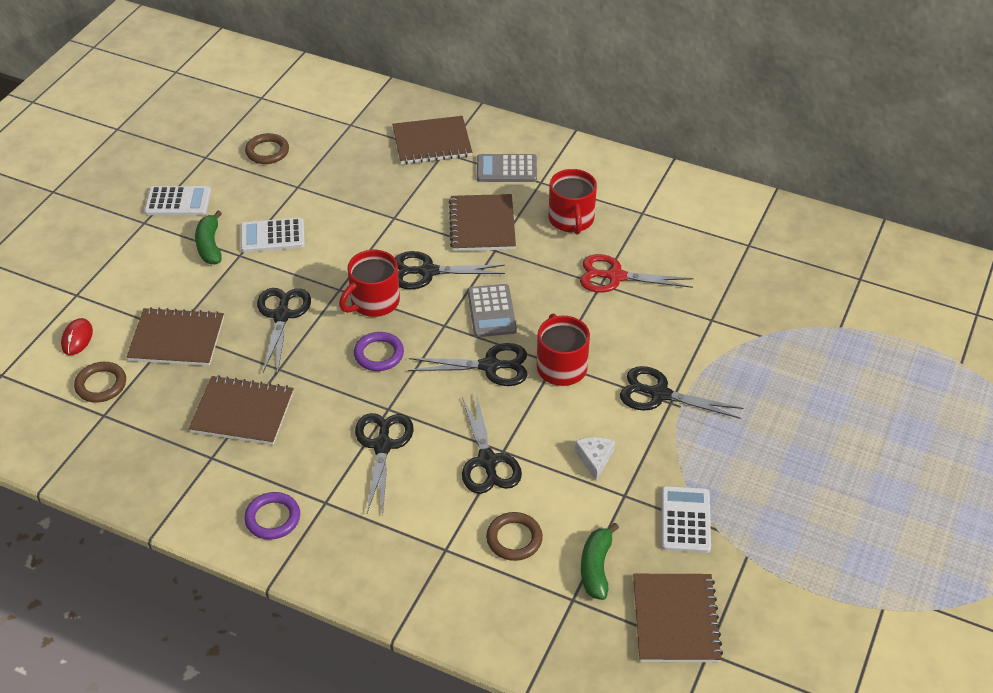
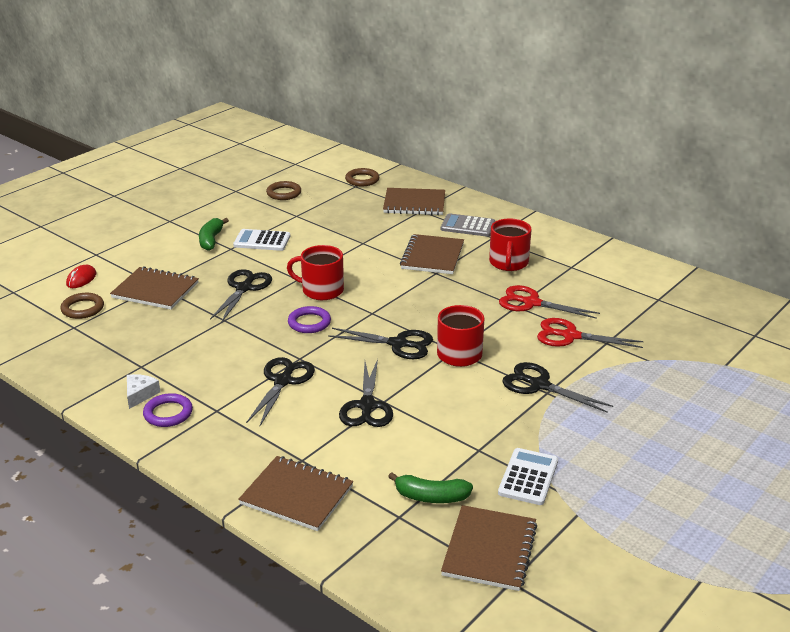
camera: 15 degrees right, 15 degrees down
white calculator [144,186,211,215] -> none
brown notebook [189,375,294,445] -> brown notebook moved to [238,456,353,531]
red mug [339,250,400,317] -> red mug turned 45 degrees clockwise [287,245,344,300]
black scissors [395,251,505,289] -> none
grey calculator [468,284,517,337] -> none
brown ring [486,512,543,561] -> brown ring moved to [345,168,379,186]
white cheese [575,437,615,481] -> white cheese moved to [127,374,160,409]
green banana [581,523,619,600] -> green banana turned 105 degrees counterclockwise [388,472,473,503]
none -> red scissors [537,318,644,348]

